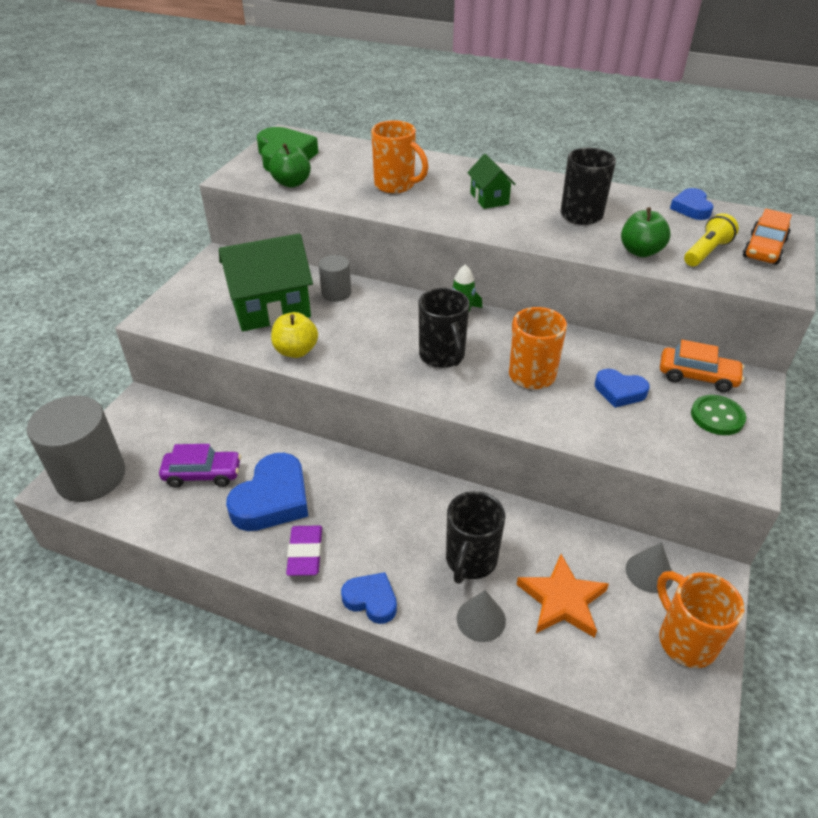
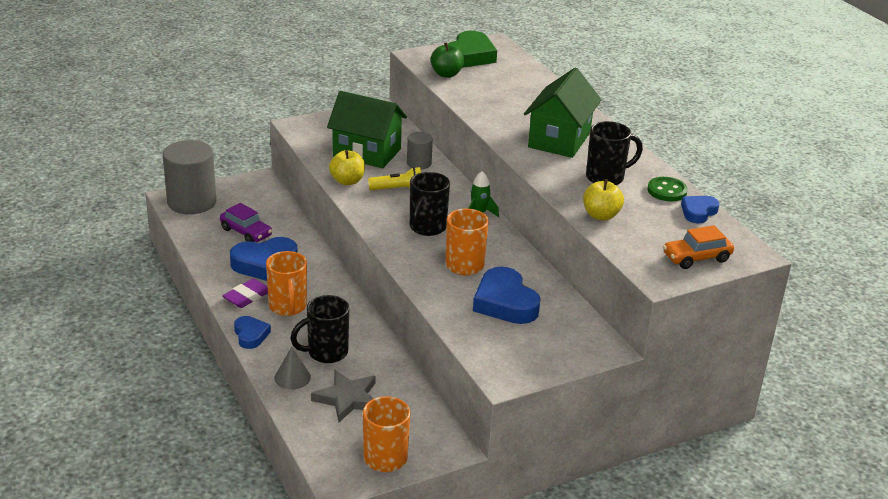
camera: 40 degrees right, 10 degrees down
orange mug [371,120,428,193] -> orange mug moved to [266,251,307,316]
green house [467,154,515,209] -> green house [524,68,601,158], size x1.93
orange star [516,554,609,638] -> grey star [311,370,376,422]
blue heart [595,369,650,408] -> blue heart [473,267,541,324], size x1.74
green apple [621,207,671,257] -> yellow apple [583,179,624,221]
grey cone [625,542,673,593] -> none
orange car [660,340,744,392] -> none
yellow flashlight [684,213,739,266] -> yellow flashlight moved to [368,167,421,190]
green button [691,395,746,435] -> green button moved to [647,177,688,201]

